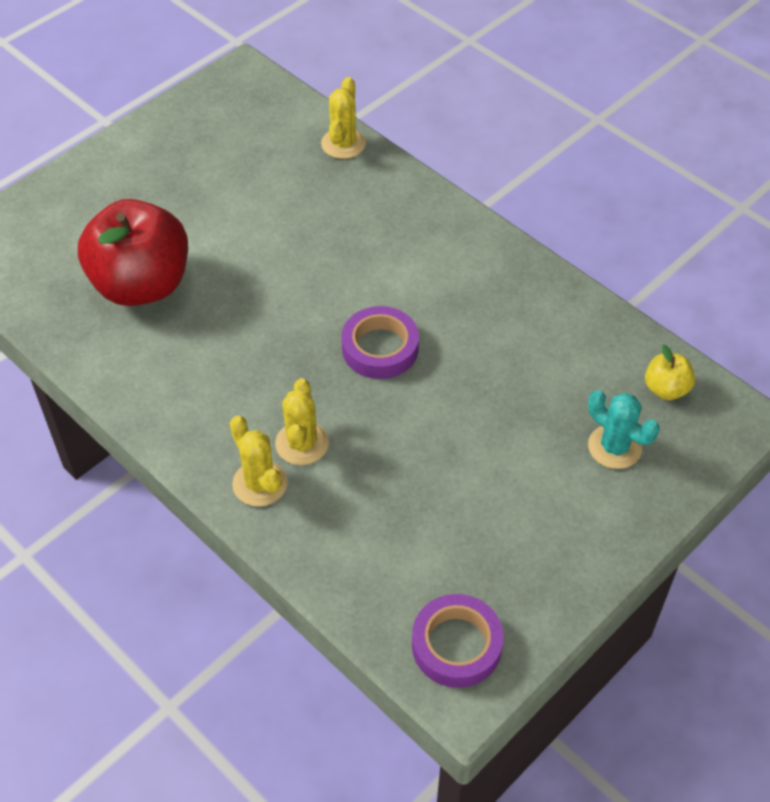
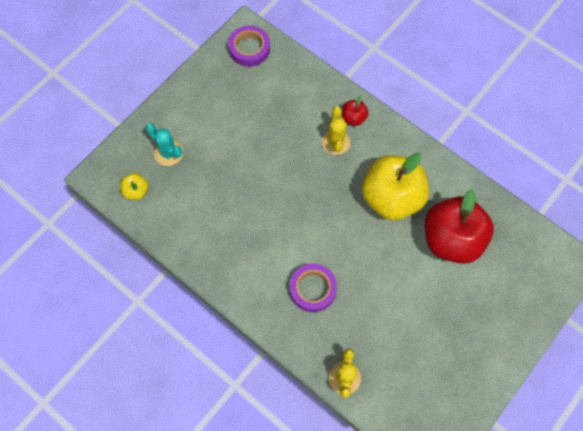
camera: 175 degrees right, 15 degrees up
yellow cactus [230,416,288,507] -> red apple [342,96,369,126]
purple tape [341,306,419,379] -> purple tape moved to [290,263,337,312]
none -> yellow apple [362,153,429,220]

